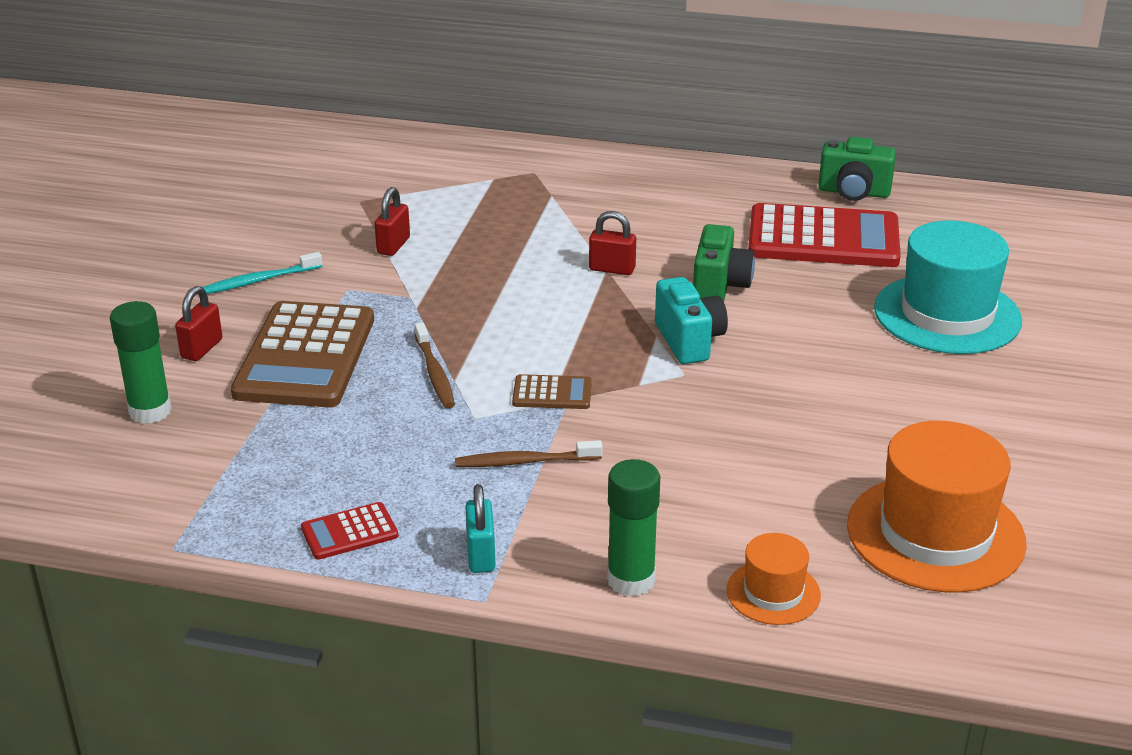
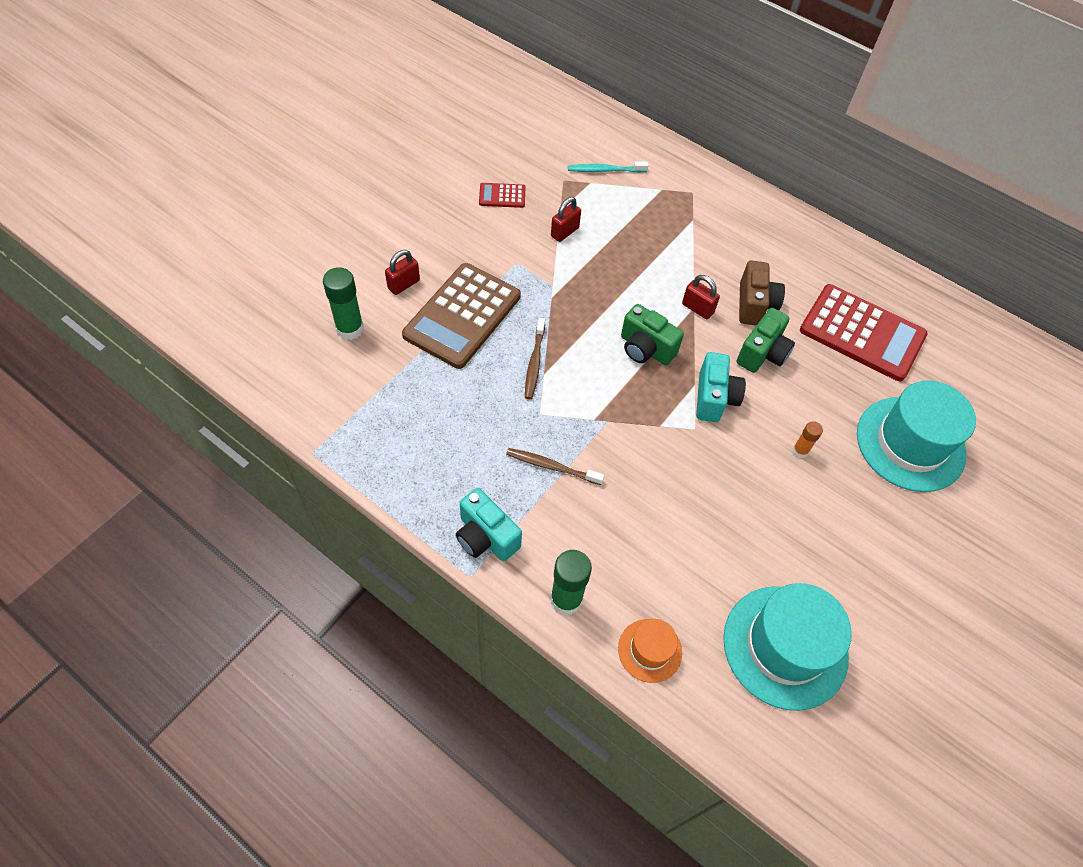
camera: 20 degrees right, 25 degrees up
turquoise toothbrush [203,252,322,294] -> turquoise toothbrush moved to [568,162,649,173]
red calculator [301,502,398,560] -> red calculator moved to [479,183,526,208]
turquoise padlock [465,484,496,573] -> turquoise camera [456,488,522,561]
brown calculator [512,374,592,409] -> none
green camera [818,137,896,201] -> green camera moved to [621,304,684,365]
orange hat [847,421,1027,592] -> turquoise hat [723,583,852,711]
none -> brown camera [739,260,785,326]
none -> orange glue stick [792,421,823,458]

